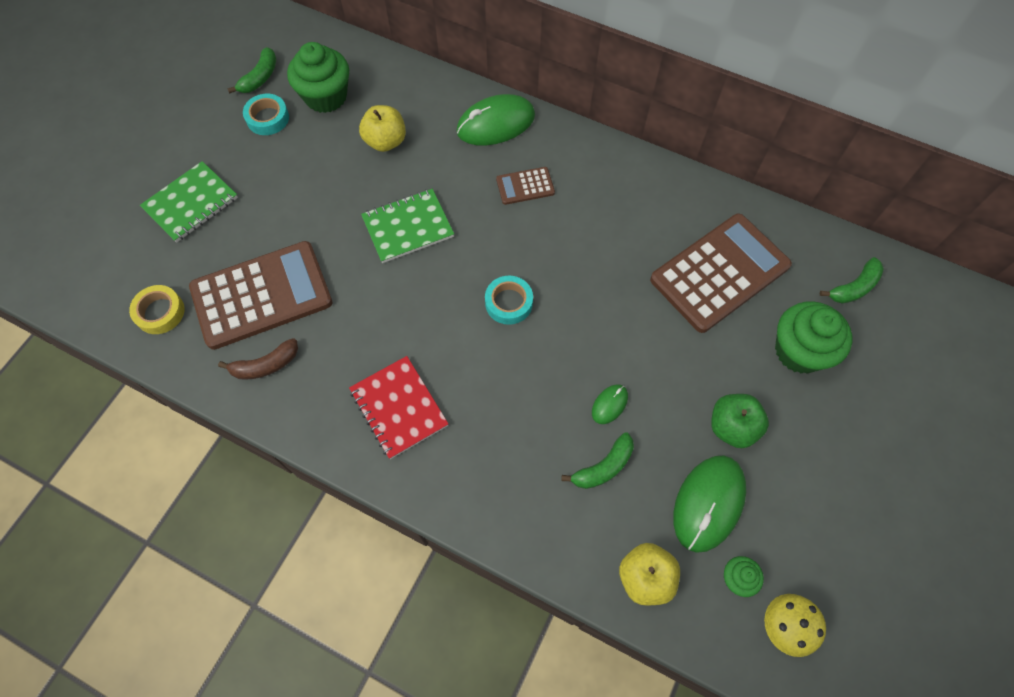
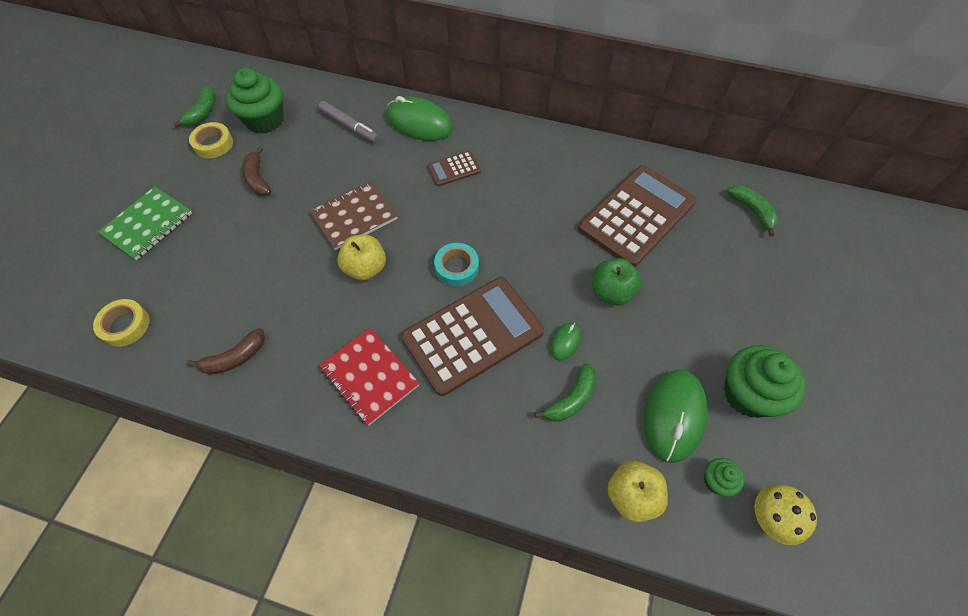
camera: 10 degrees left, 5 degrees down
brown calculator [189,241,333,350] -> brown calculator moved to [401,277,544,396]
turquoise tape [243,94,289,135] -> yellow tape [189,122,233,159]
yellow apple [359,105,406,152] -> yellow apple moved to [337,235,386,281]
green notebook [361,189,454,263] -> brown notebook [310,181,397,250]
green mouse [456,94,535,146] -> green mouse turned 60 degrees clockwise [386,96,453,141]
green apple [711,394,769,448] -> green apple moved to [592,258,641,305]
green cupcake [775,301,852,373] -> green cupcake moved to [724,345,806,418]
green banana [820,257,884,304] -> green banana turned 75 degrees counterclockwise [727,185,778,236]
none -> brown banana [242,146,271,196]
none -> grey marker [318,101,380,143]

